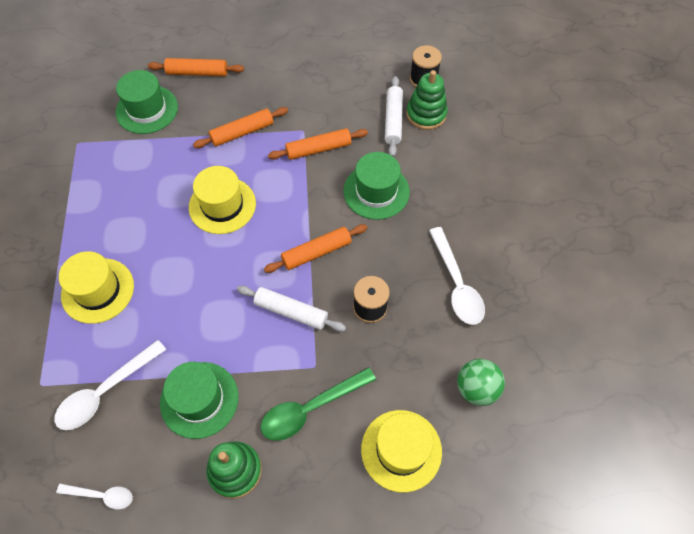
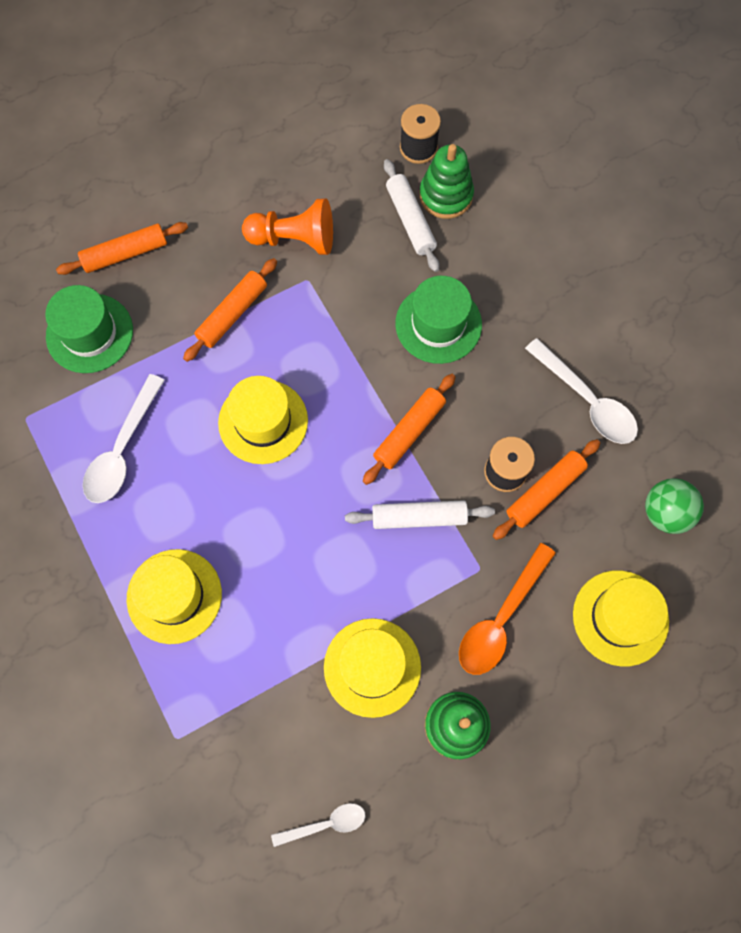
camera: 25 degrees left, 10 degrees up
white spoon [54,340,166,430] -> white spoon moved to [83,374,165,503]
green hat [160,362,238,439] -> yellow hat [324,618,421,718]
green spoon [261,367,376,441] -> orange spoon [459,543,556,675]
orange rolling pin [268,128,368,160] -> orange rolling pin moved to [493,439,600,540]
none -> orange pawn [242,198,333,255]

